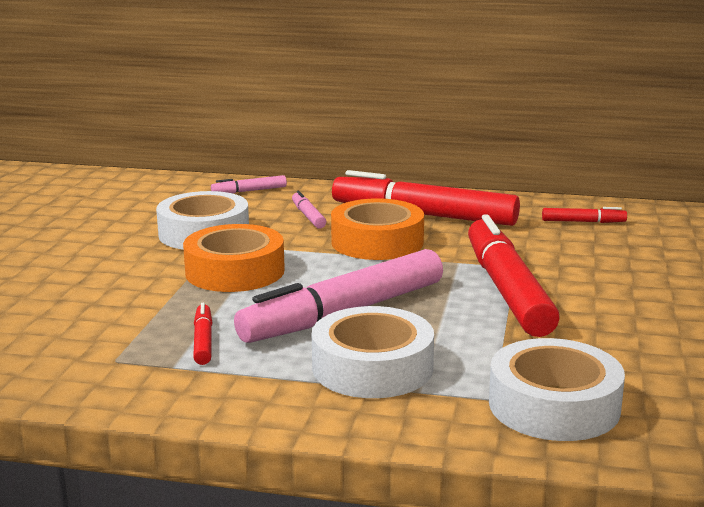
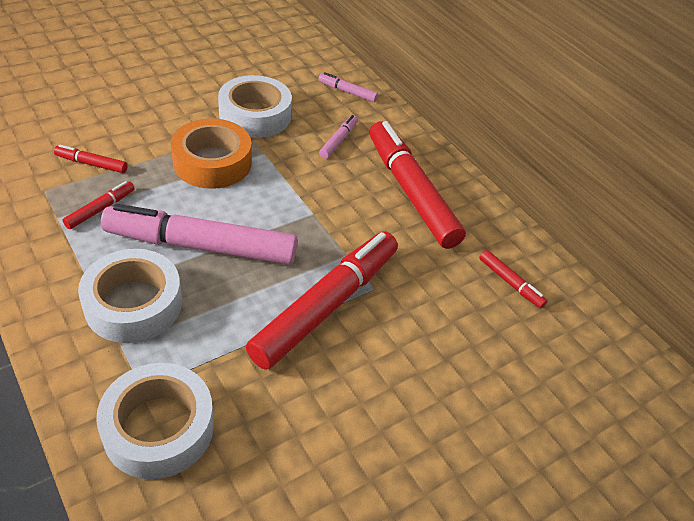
camera: 40 degrees right, 25 degrees up
orange tape [331,198,424,260] -> none
none -> red marker [54,145,128,173]

